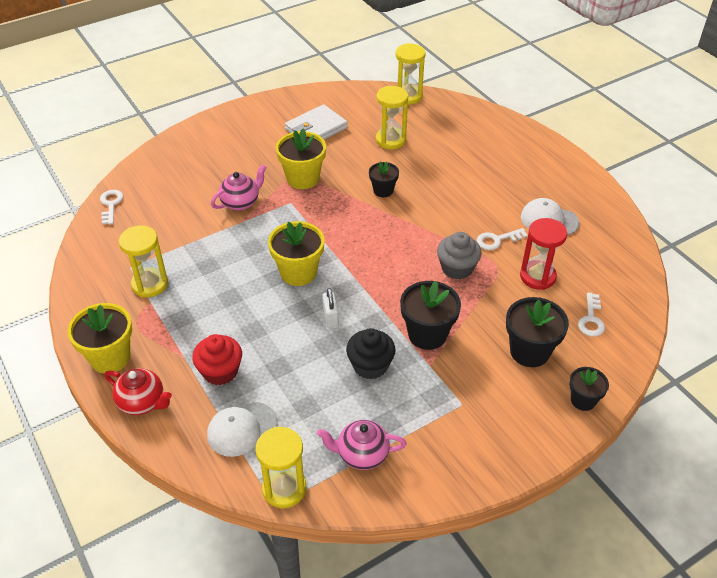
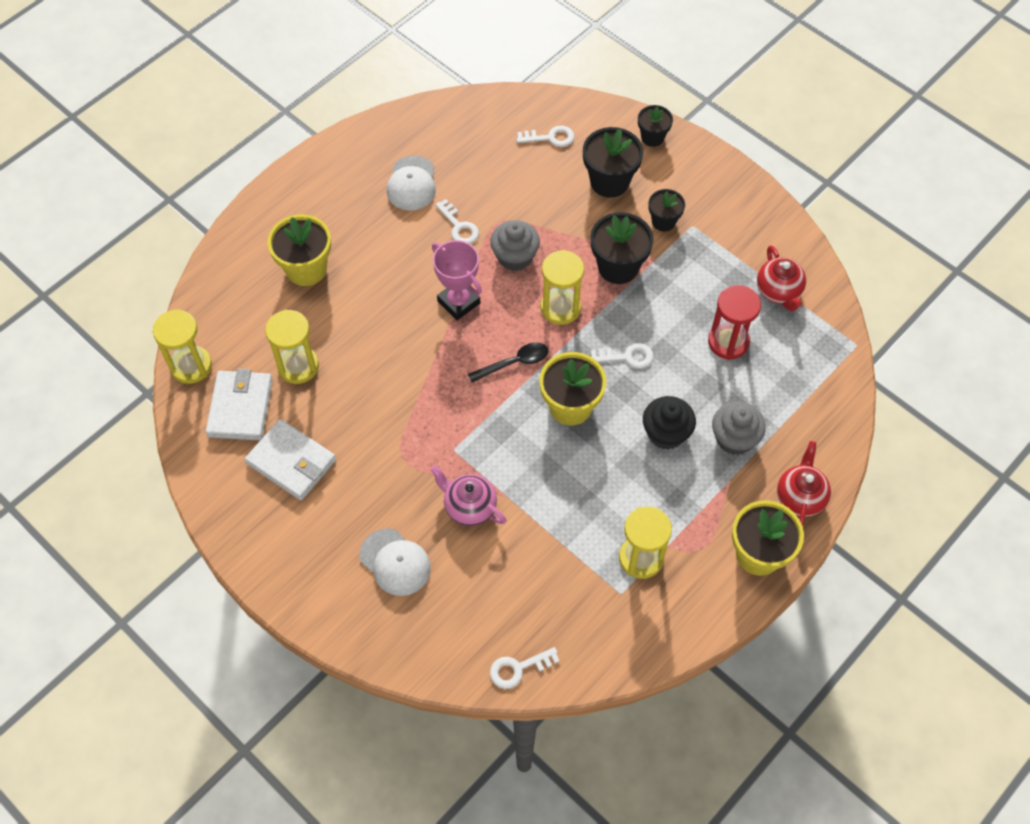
camera: 105 degrees left, 15 degrees up
red cupcake [192,334,242,385] -> grey cupcake [712,401,766,455]
white cap [207,402,278,457] -> white cap moved to [360,528,431,596]
yellow hourglass [256,427,306,508] -> yellow hourglass moved to [541,250,584,325]
yellow flower pot [276,128,326,189] -> yellow flower pot moved to [268,214,331,286]
pink teapot [317,420,406,470] -> red teapot [757,245,806,312]
white padlock [322,288,339,329] -> white key [591,343,653,369]
black cupcake [346,328,395,379] -> black cupcake moved to [643,396,696,450]
black flower pot [369,161,399,197] -> black flower pot moved to [649,189,685,232]
red hourglass [520,218,567,290] -> red hourglass moved to [708,285,761,360]
none -> white wallet [206,369,273,441]
none -> pink trophy [432,240,482,320]
none -> black spoon [468,342,548,382]

